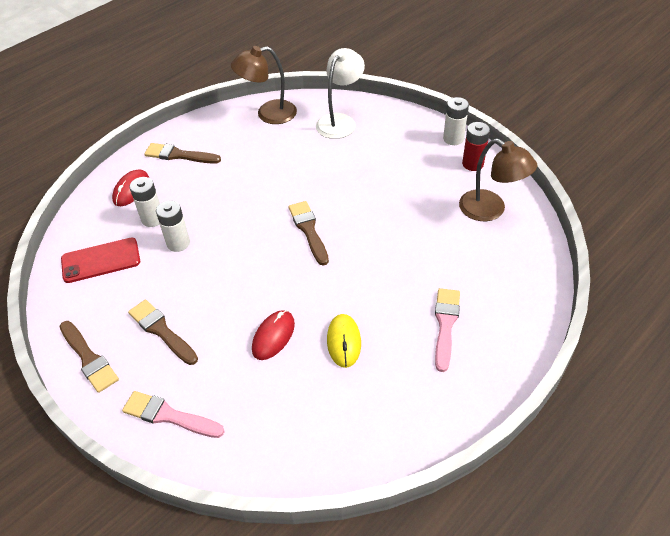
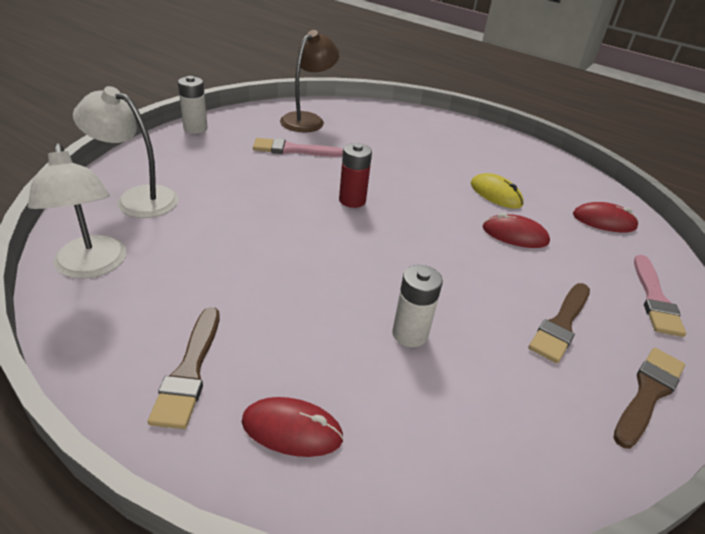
camera: 105 degrees left, 10 degrees down
red phone [61,238,140,283] -> none
white battery [129,177,160,227] -> none
brown lamp [231,46,297,124] -> white lamp [28,143,126,279]
brown brush [288,201,329,266] -> none
yellow mouse [327,314,361,368] -> yellow mouse turned 60 degrees clockwise [471,173,524,209]
pink brush [435,288,460,372] -> pink brush moved to [253,138,343,157]
red battery [462,122,490,171] -> red battery moved to [339,143,372,208]
none -> red mouse [573,202,639,233]

